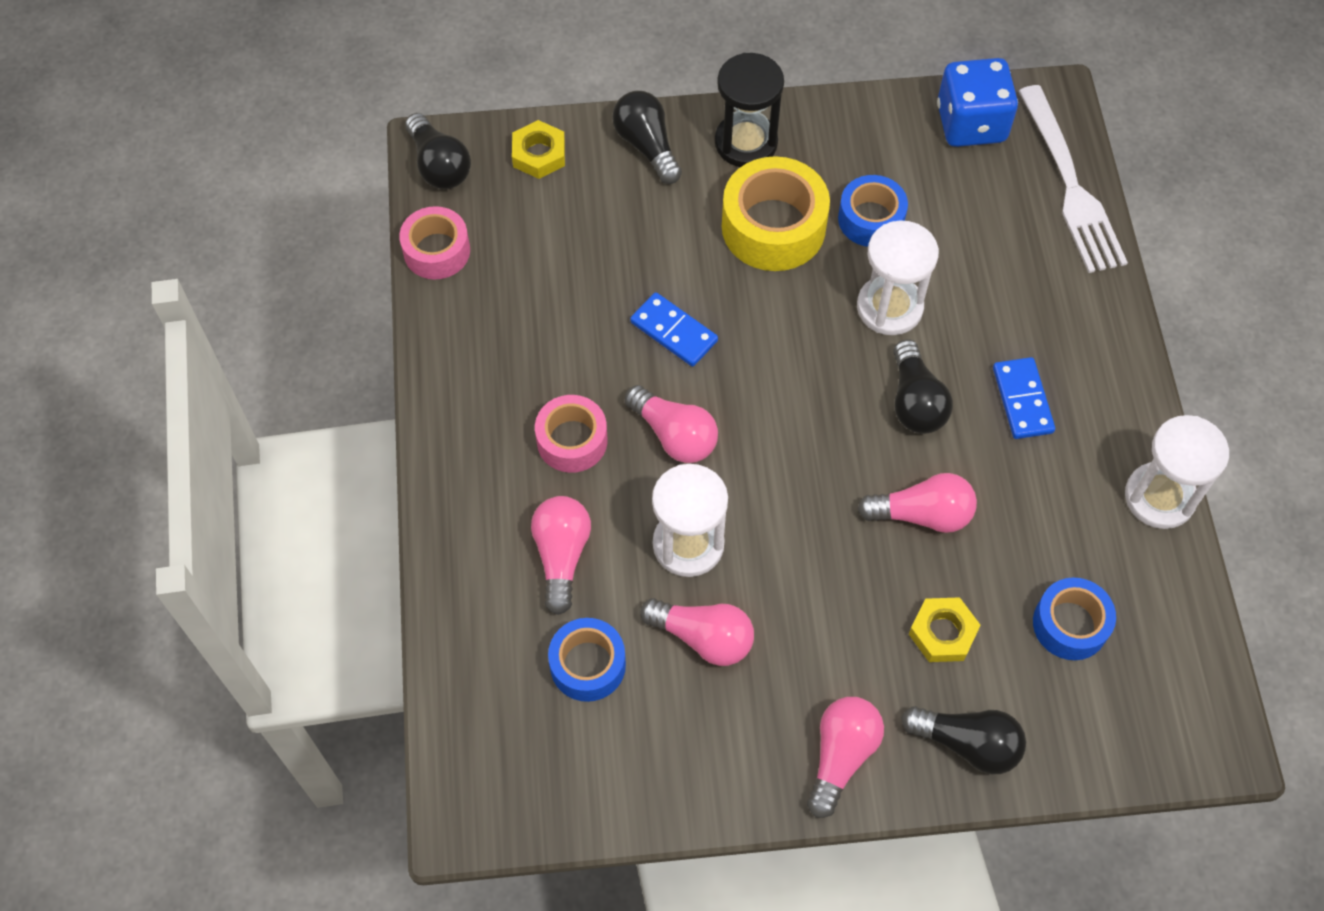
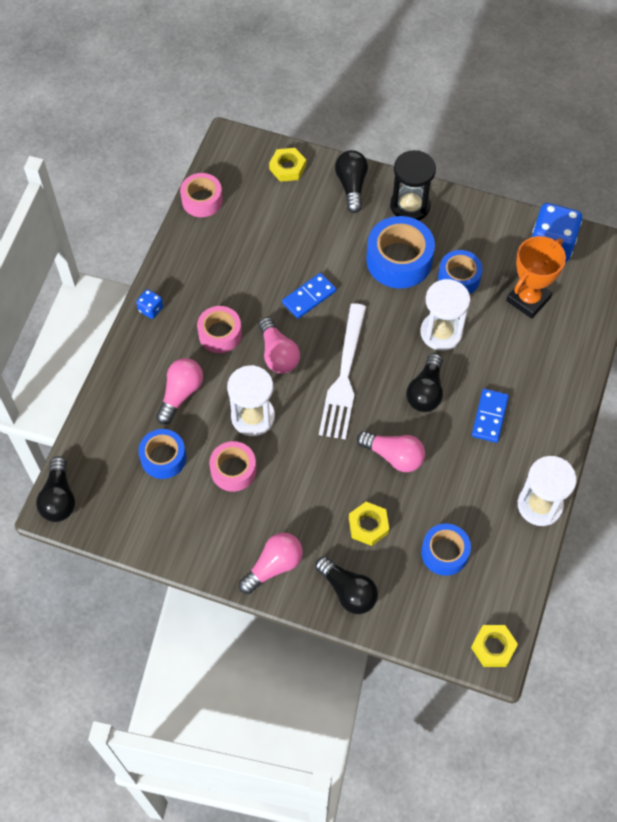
camera: 25 degrees right, 0 degrees up
black light bulb [405,113,471,189] -> black light bulb moved to [36,456,75,522]
blue domino [630,292,718,367] -> blue domino turned 75 degrees clockwise [282,273,336,319]
pink light bulb [640,598,754,666] -> pink tape [209,441,257,492]
yellow tape [722,156,830,271] -> blue tape [366,216,435,288]
white fork [1019,85,1128,273] -> white fork moved to [319,303,366,440]
none -> blue dice [136,289,163,319]
none -> yellow nut [471,625,518,667]
none -> orange trophy [506,236,566,319]

